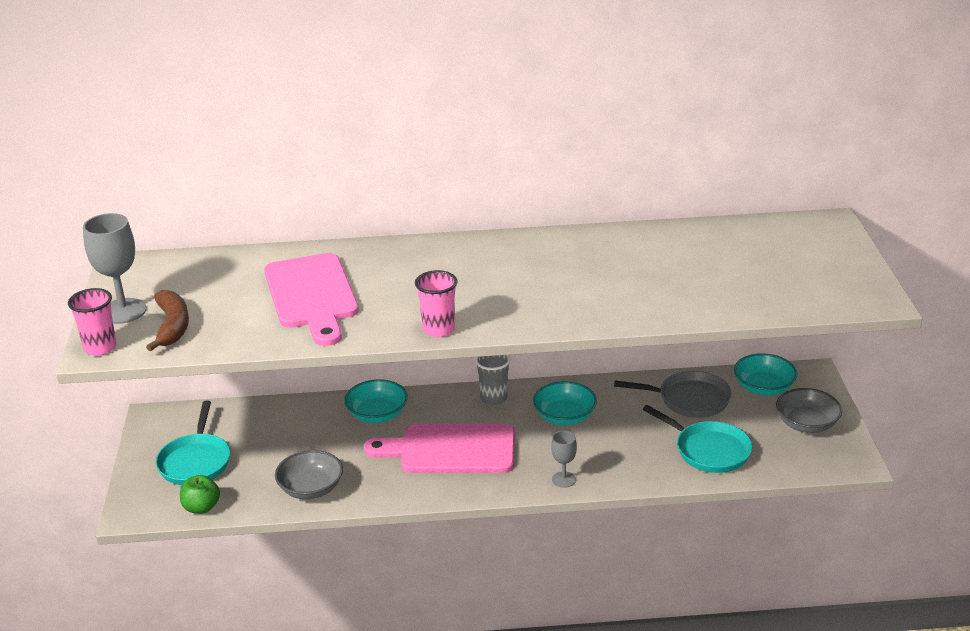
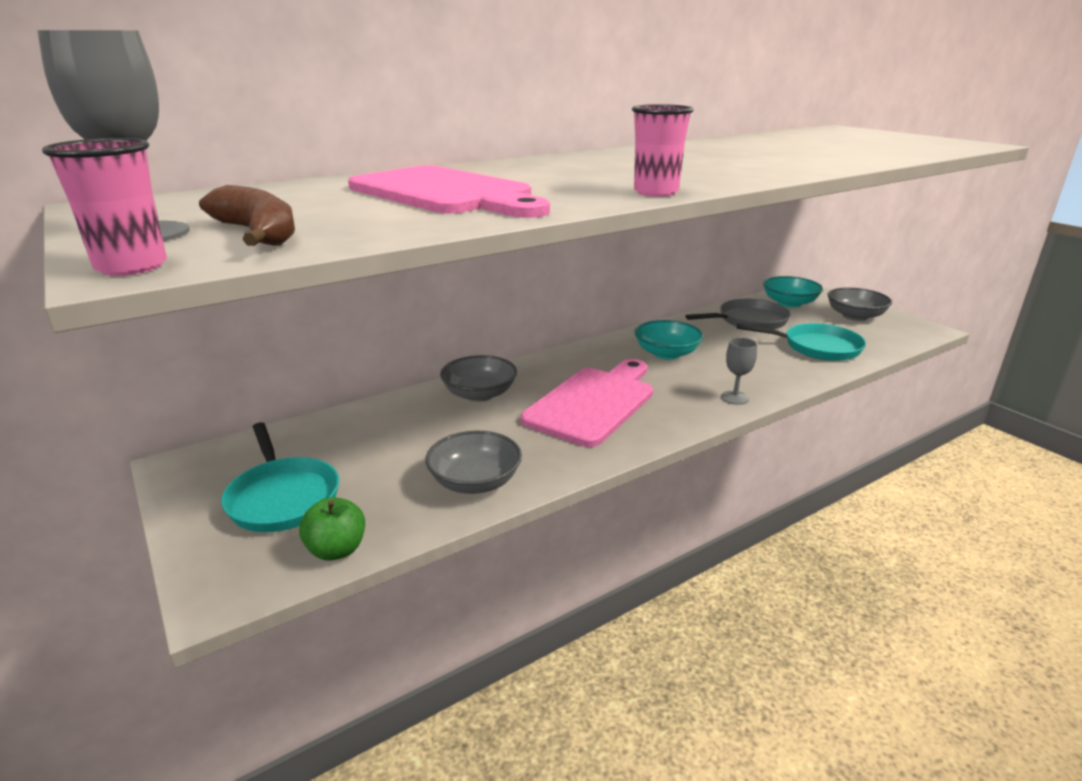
camera: 30 degrees left, 5 degrees down
turquoise bowl [344,379,408,423] -> grey bowl [440,355,517,402]
pink cutting board [364,423,515,473] -> pink cutting board turned 150 degrees clockwise [521,359,653,447]
grey cup [475,355,511,405] -> none

